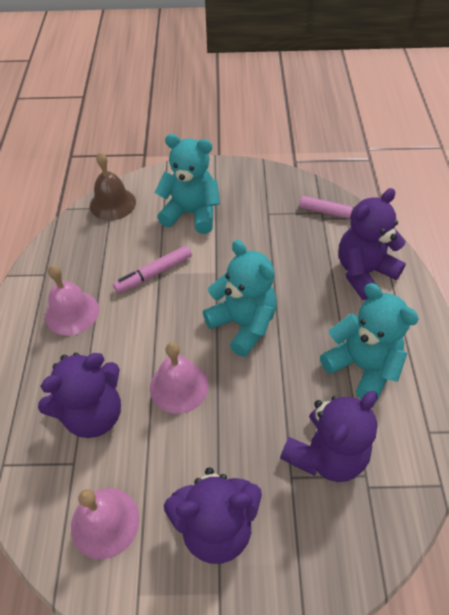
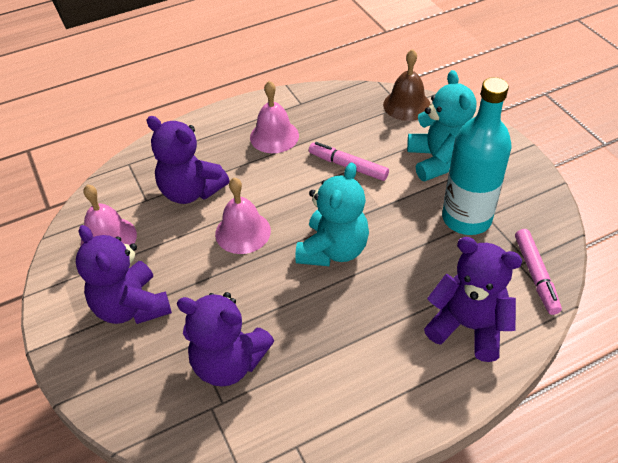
camera: 65 degrees right, 5 degrees down
turquoise teddy bear [320,283,419,401] -> none
none -> turquoise bottle [442,77,512,235]

